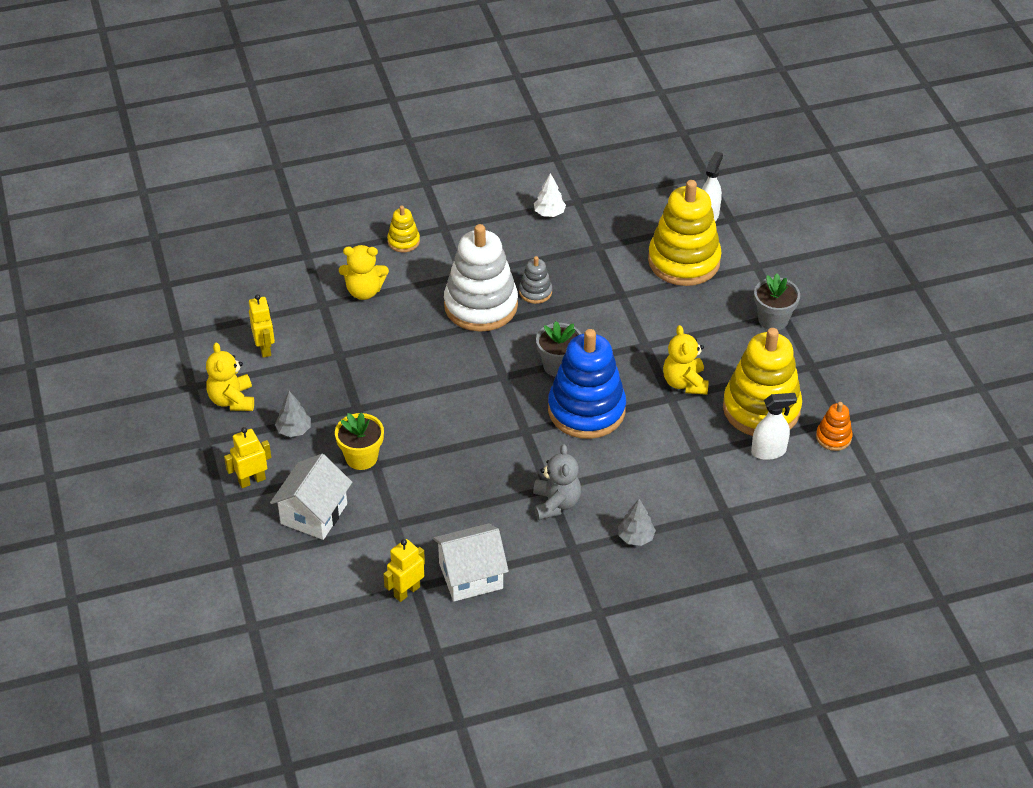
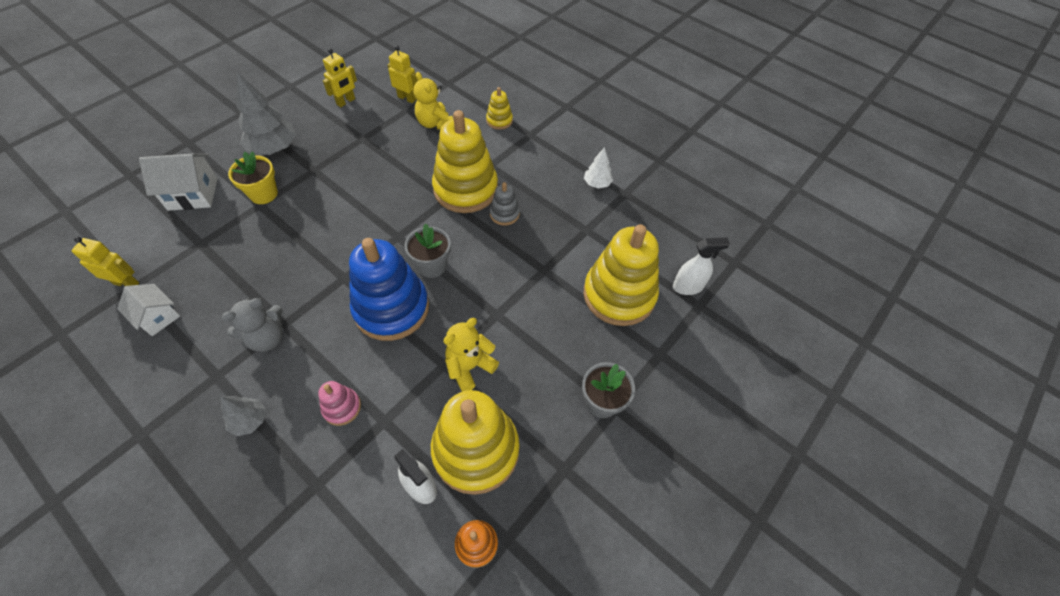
camera: 55 degrees right, 10 degrees up
yellow teddy bear [206,342,254,411] -> none
yellow robot [224,427,271,488] -> yellow robot moved to [388,46,418,103]
grey tree [275,391,311,437] -> grey tree [237,73,296,155], size x1.84
white house [433,523,509,601] -> white house [117,284,180,336], size x0.66
white stacking toy [444,224,518,332] -> yellow stacking toy [432,110,498,213]
none -> pink stacking toy [318,381,361,426]

